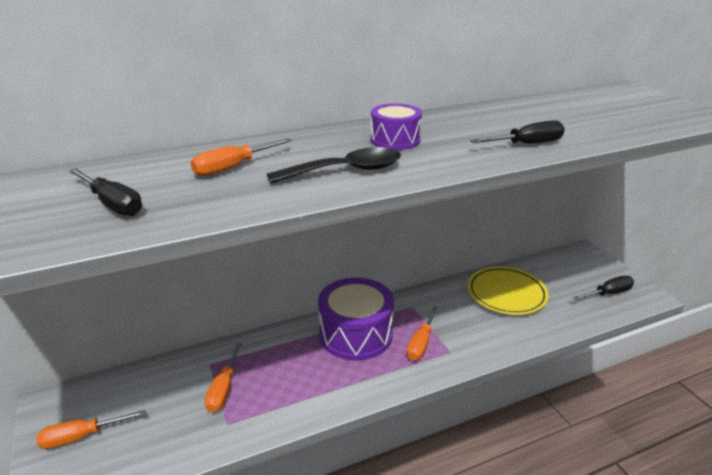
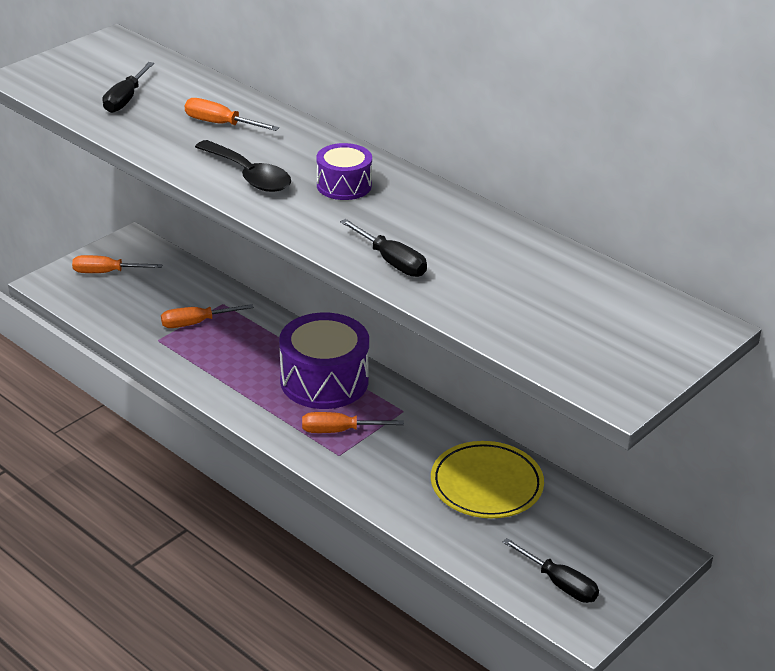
camera: 65 degrees right, 5 degrees up
orange screwdriver [36,410,146,449] -> orange screwdriver turned 45 degrees counterclockwise [72,255,162,273]

